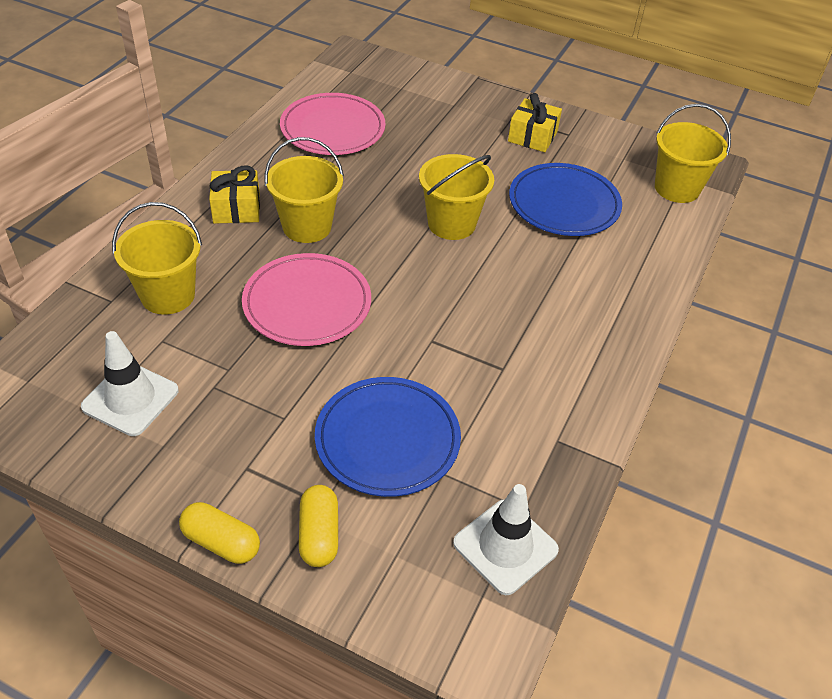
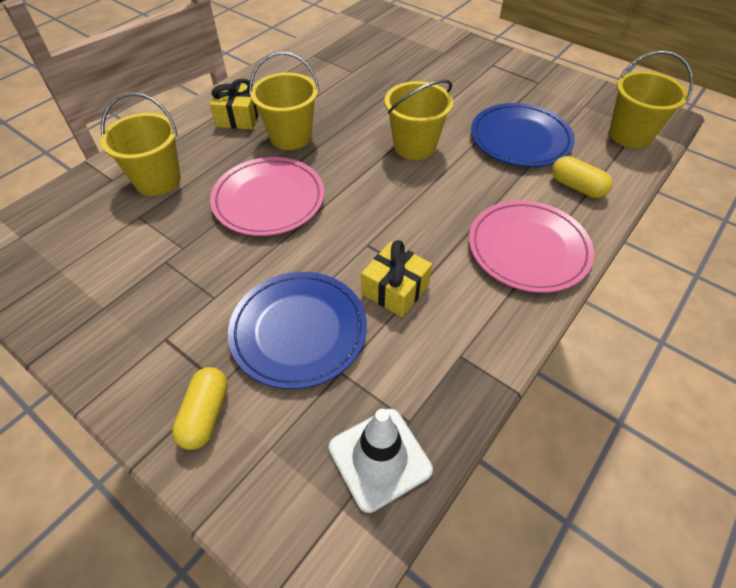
camera: 15 degrees right, 5 degrees up
white traffic cone [81,331,179,436] -> none
yellow capsule [179,502,260,564] -> yellow capsule moved to [552,156,613,198]
pink plate [280,93,385,155] -> pink plate moved to [469,200,594,293]
yellow gift [508,93,562,152] -> yellow gift moved to [361,240,432,317]

